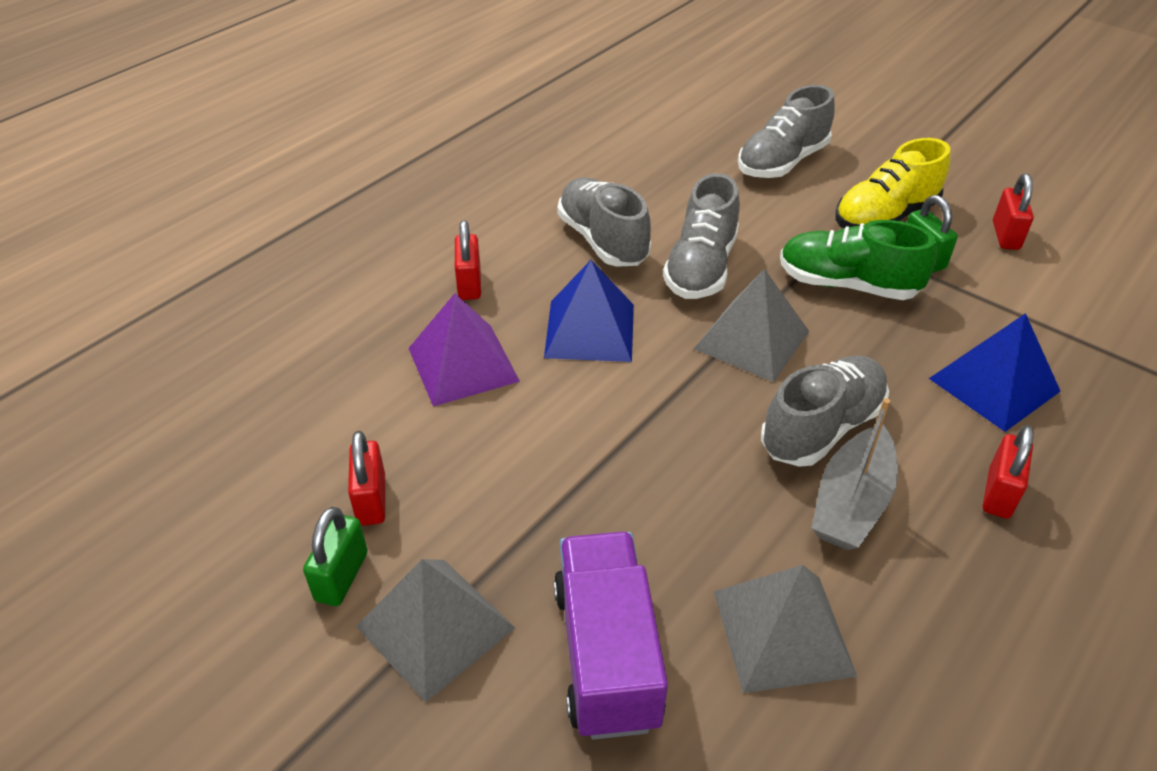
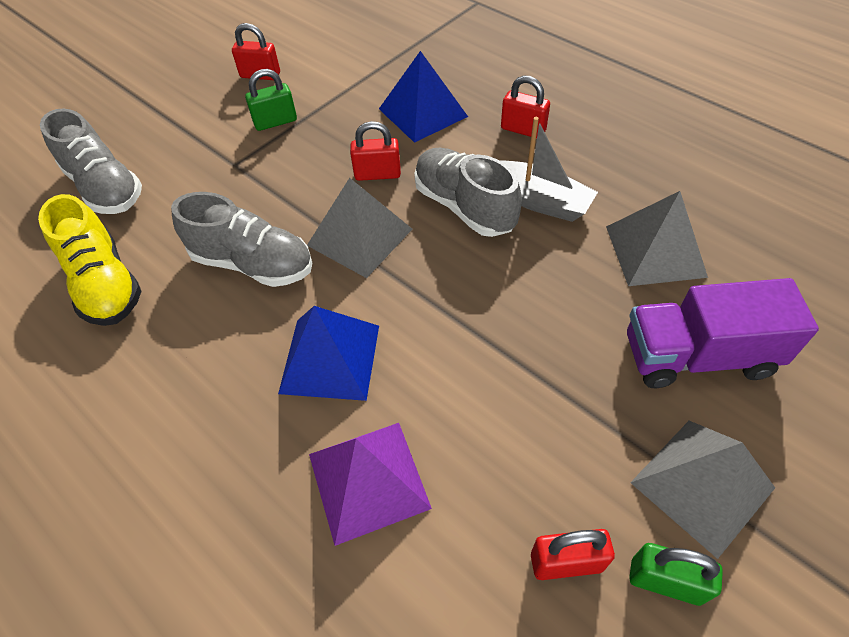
camera: 85 degrees left, 10 degrees up
red padlock [455,220,481,300] -> red padlock moved to [350,121,401,181]
grey shoe [557,178,651,267] -> none
green shoe [780,220,937,300] -> none
yellow shoe [835,138,951,228] -> yellow shoe moved to [38,194,142,326]

